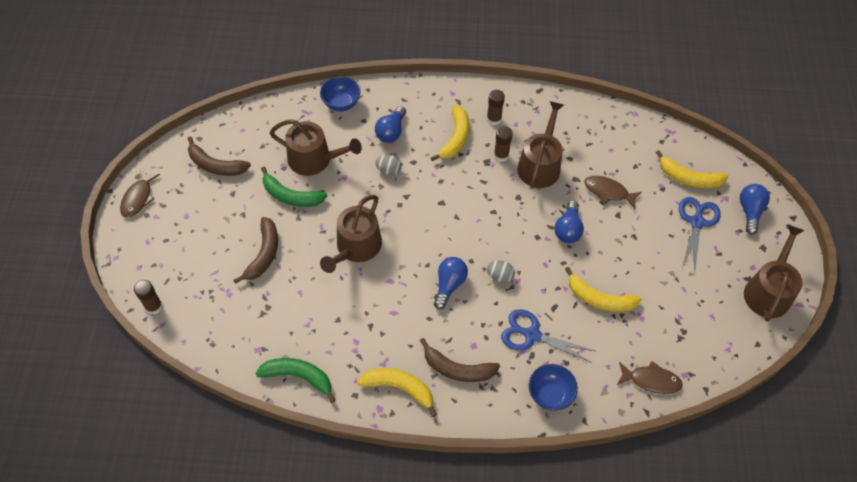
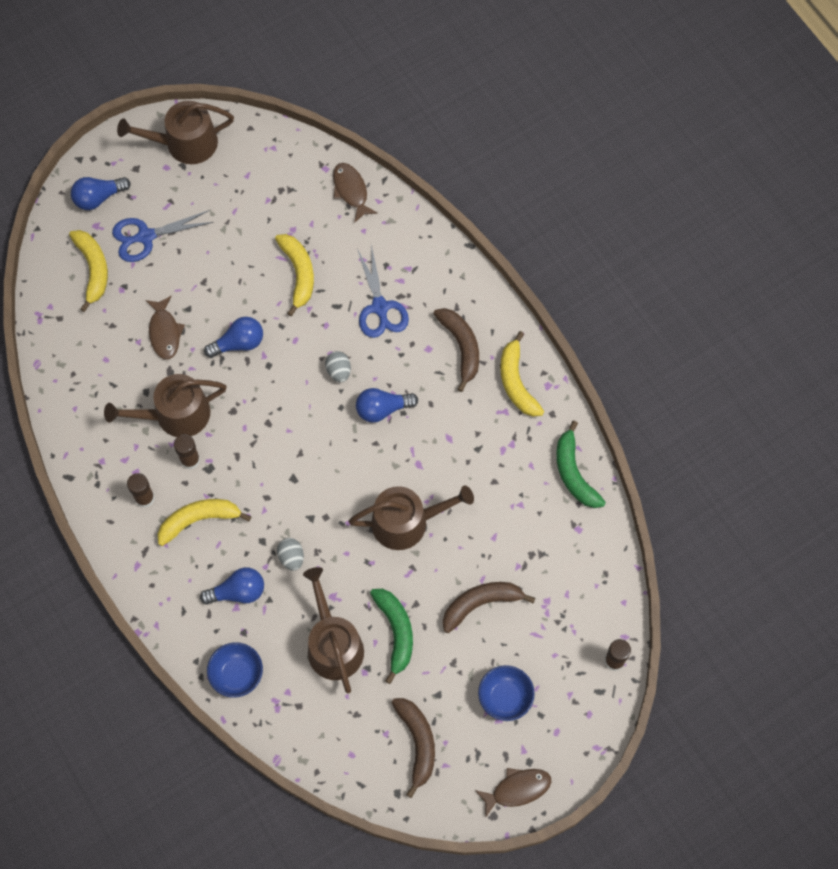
camera: 125 degrees left, 10 degrees up
blue bowl [529,364,578,411] -> blue bowl moved to [478,665,535,721]

